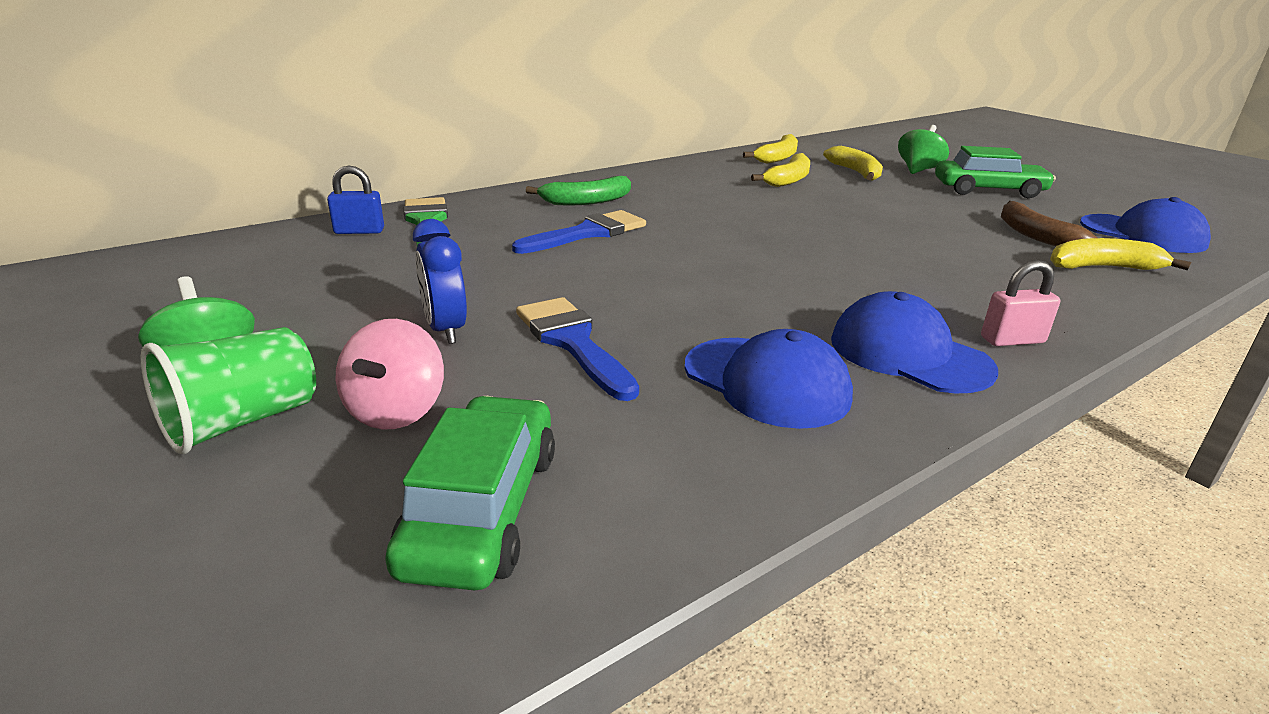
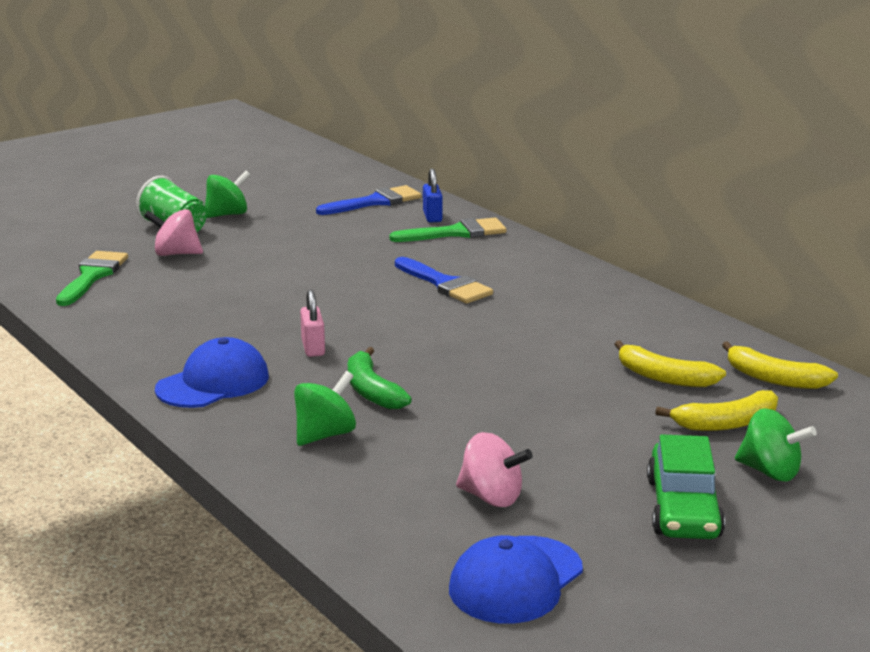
camera: 90 degrees right, 5 degrees down
green car [385,396,555,590] -> green brush [56,251,128,306]
blue clock [413,219,467,344] -> none
blue brush [516,297,639,401] -> blue brush moved to [316,185,422,215]
green banana [526,176,631,205] -> green banana moved to [348,347,412,409]
blue cap [685,329,853,429] -> none
pink padlock [981,260,1060,346] -> pink padlock moved to [300,289,325,357]
brown banana [1001,201,1097,246] -> pink spinning top [456,432,533,507]
yellow banana [1050,238,1191,270] -> none
none -> green spinning top [294,371,356,446]

